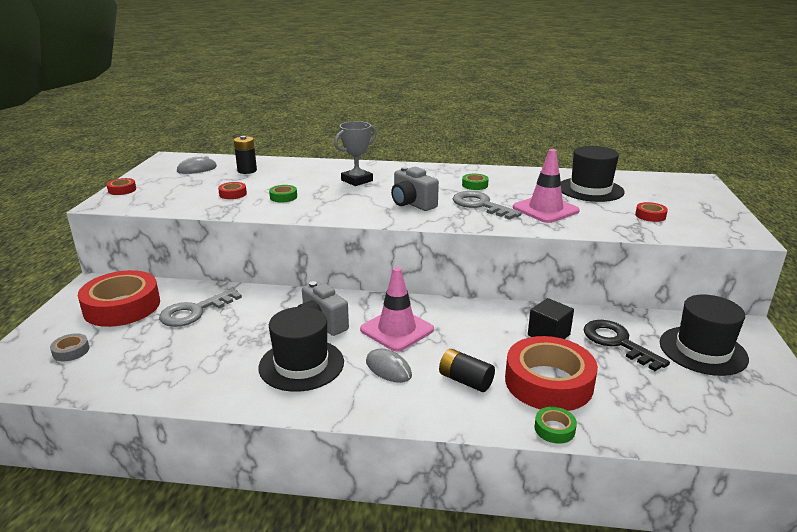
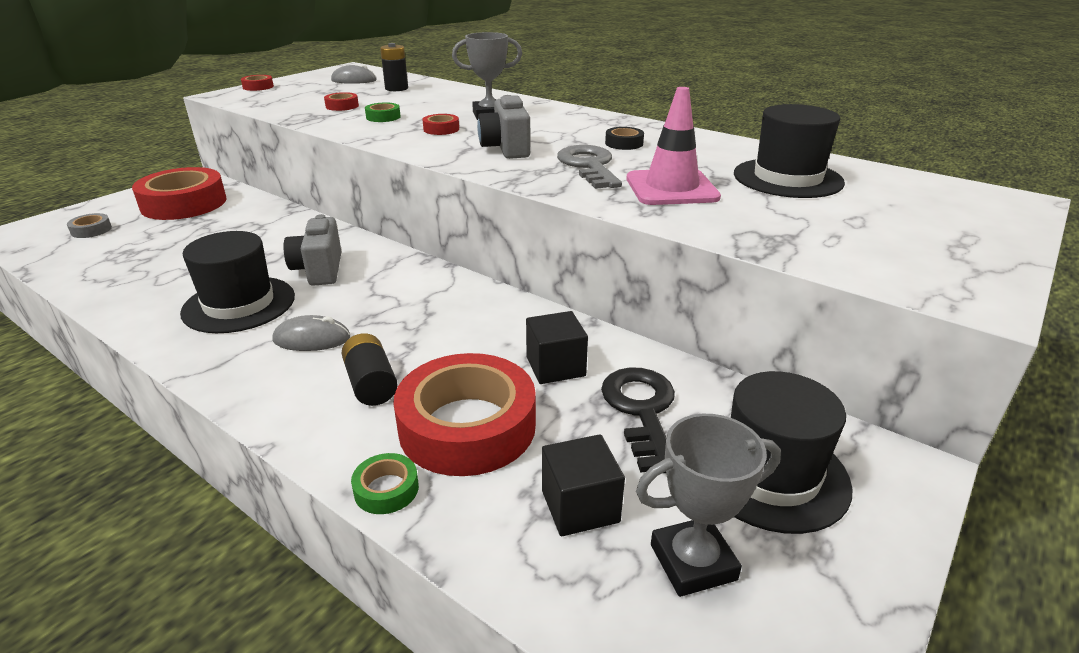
camera: 30 degrees right, 5 degrees up
grey key [159,288,242,327] -> none
pink traffic cone [360,267,434,352] -> none
grey mouse [366,348,412,383] -> grey mouse turned 75 degrees counterclockwise [273,315,350,351]
green tape [462,174,489,190] -> black tape [605,127,644,150]
red tape [635,202,668,222] -> red tape moved to [422,114,459,135]
none -> black cube [542,434,625,536]
none -> grey trophy [636,414,781,597]

